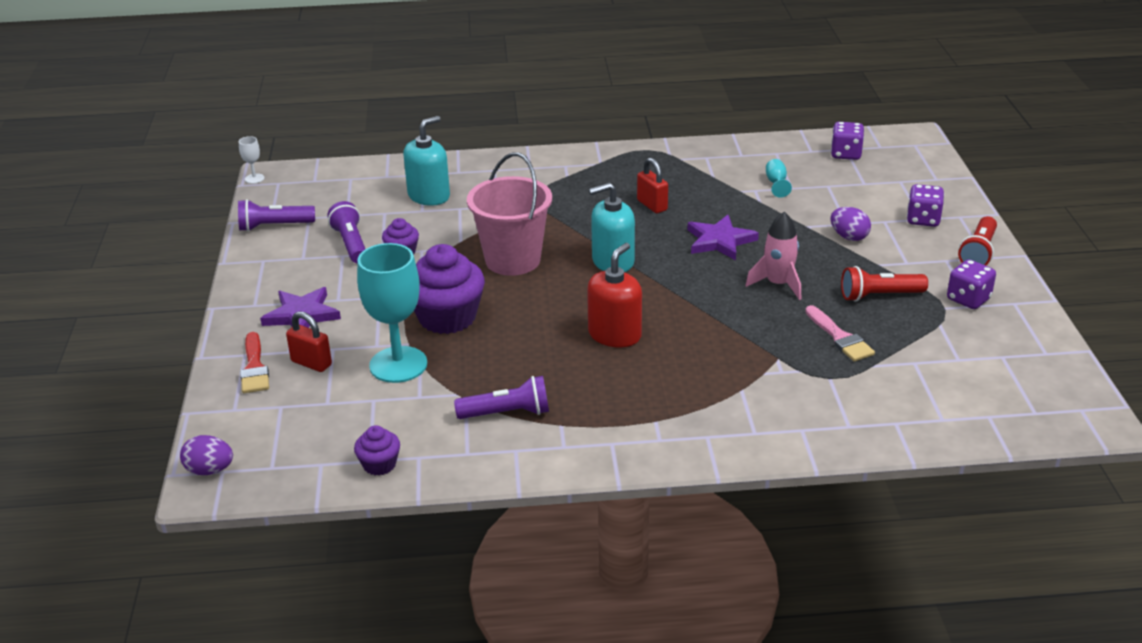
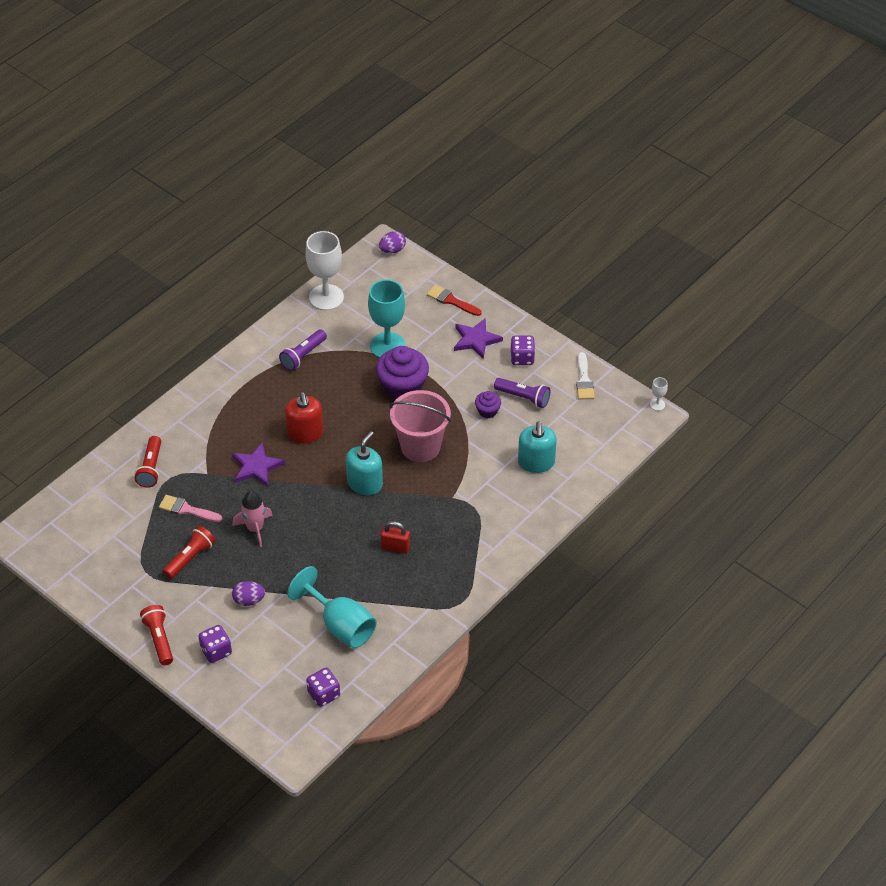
camera: 135 degrees right, 15 degrees up
purple flashlight [238,199,315,232] -> white brush [576,352,595,399]
red padlock [286,311,332,372] -> none
purple cupcake [354,425,400,476] -> white goblet [305,231,344,310]
purple star [687,215,759,260] -> purple star moved to [232,442,285,487]
turquoise goblet [766,159,792,198] -> turquoise goblet [287,566,377,648], size x2.39
purple dice [947,259,996,309] -> purple dice moved to [511,336,535,365]
none -> red flashlight [135,436,161,488]

